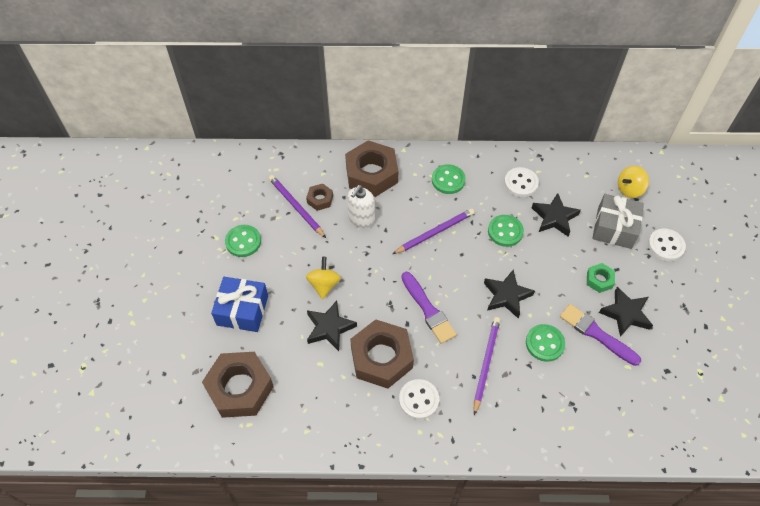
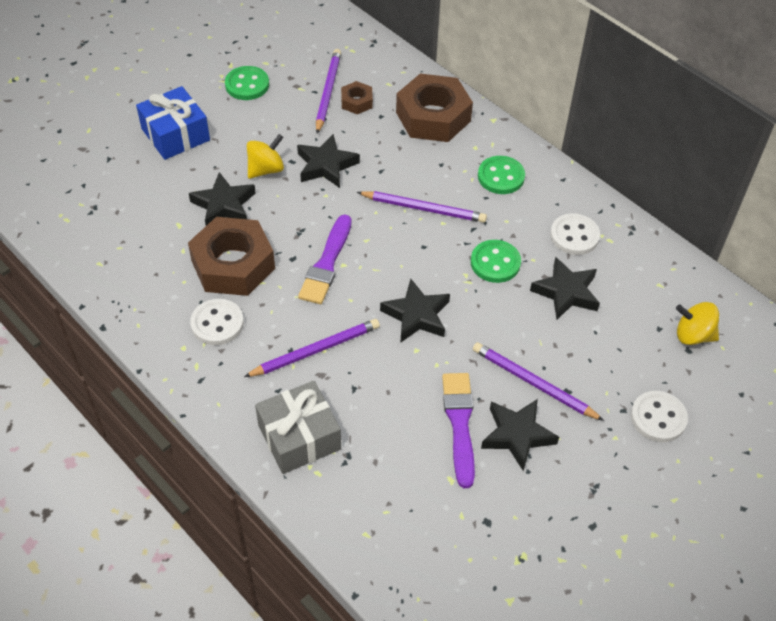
camera: 45 degrees right, 5 degrees down
brown nut [202,352,274,418] -> none
white soap dispenser [347,185,375,228] -> none
green button [526,324,565,362] -> none
green nut [587,263,615,293] -> purple pencil [473,342,604,421]
grey gift [592,194,644,249] -> grey gift moved to [255,381,341,474]
none -> black star [297,134,360,188]

